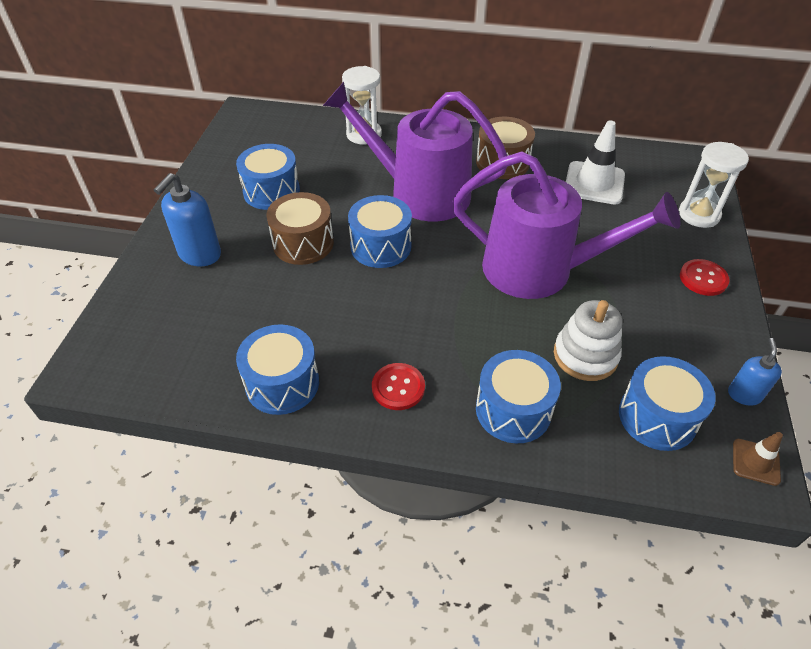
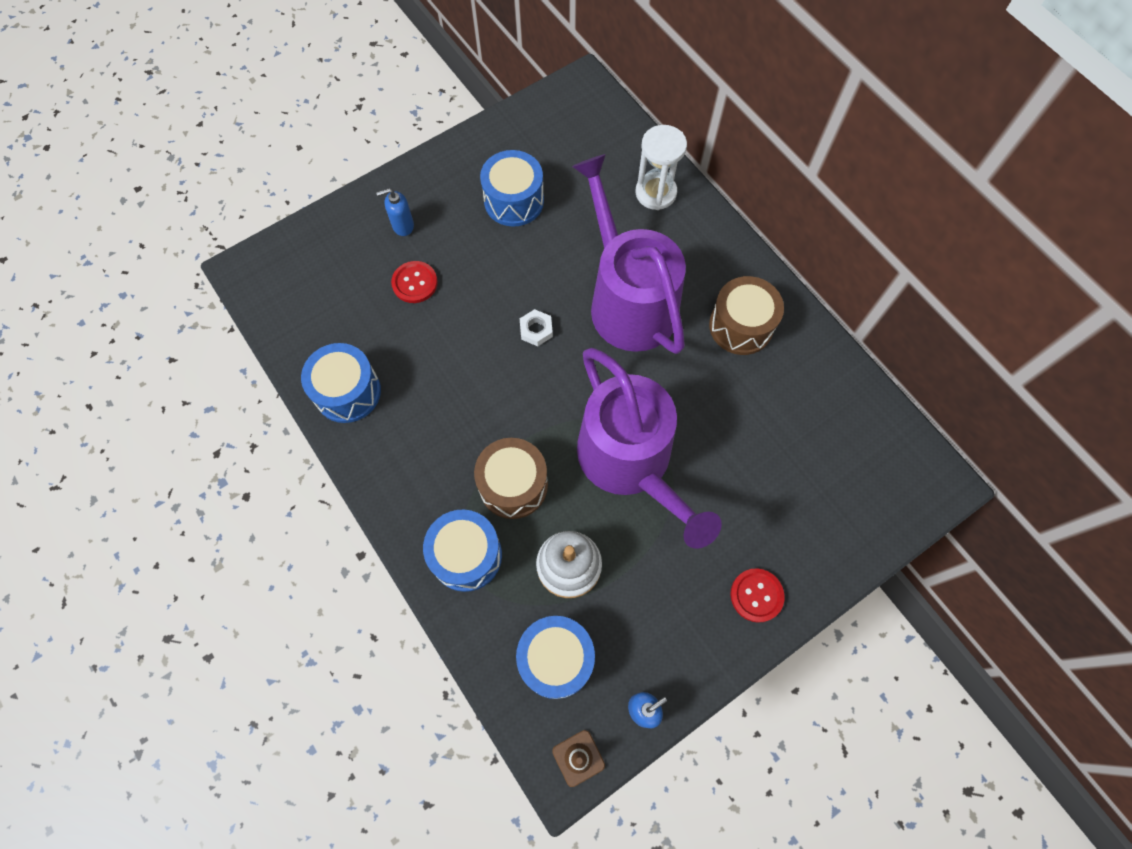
camera: 45 degrees right, 20 degrees up
blue soap dispenser [154,173,221,266] -> blue soap dispenser [376,188,414,236], size x0.60
brown drum [266,192,334,265] -> brown drum moved to [474,438,548,519]
blue drum [348,195,412,268] -> white nut [520,309,553,346]
red button [372,363,425,410] -> red button moved to [391,261,438,303]
white traffic cone [566,121,625,205] -> none
white hourglass [679,142,749,228] -> none

